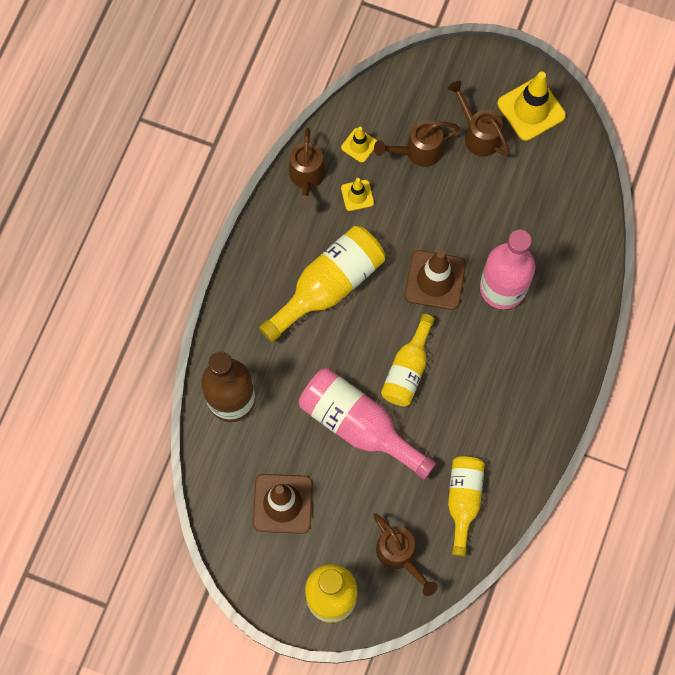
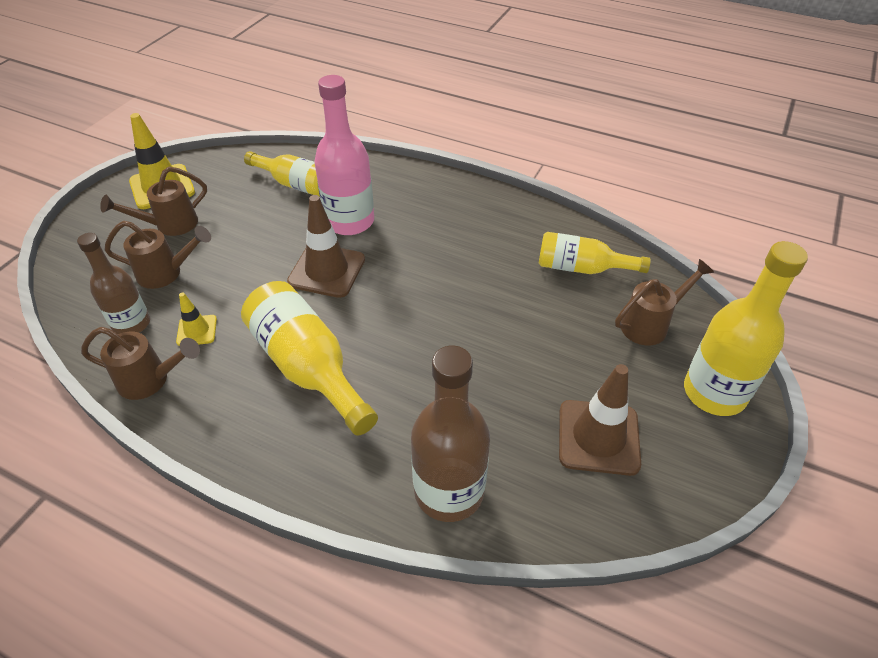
camera: 85 degrees left, 25 degrees down
pink bottle [299,368,437,480] -> none
yellow traffic cone [341,127,377,163] -> brown bottle [77,233,150,334]
brown watering can [374,120,460,167] -> brown watering can turned 75 degrees counterclockwise [105,221,211,289]
yellow bottle [381,314,435,406] -> yellow bottle moved to [244,151,320,197]

